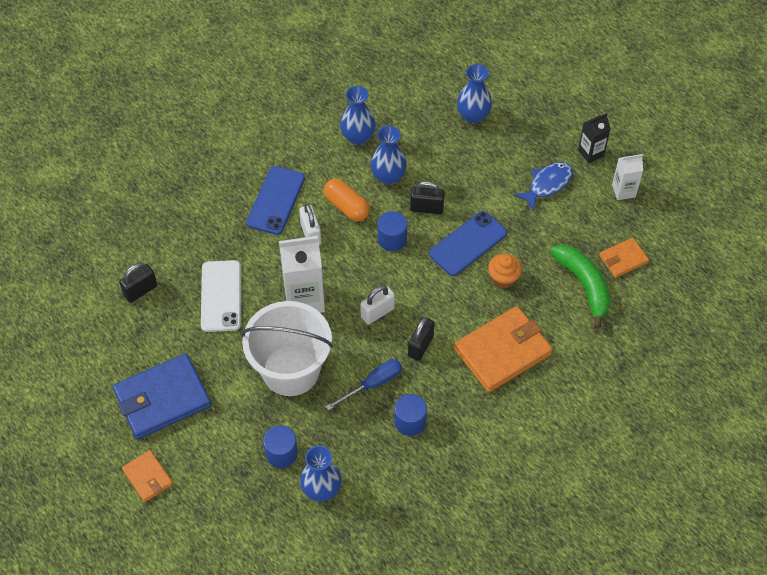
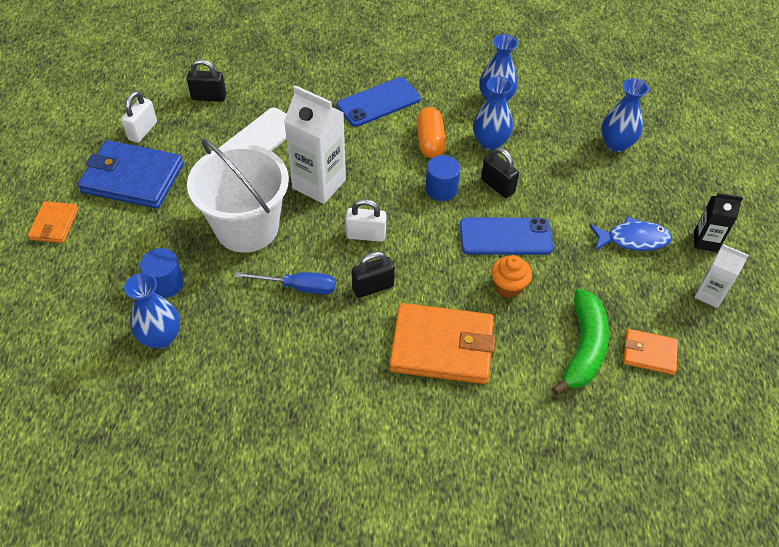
camera: 40 degrees right, 5 degrees down
white padlock [299,203,321,245] -> white padlock moved to [121,91,157,143]
blue cylinder [394,394,427,436] -> none

